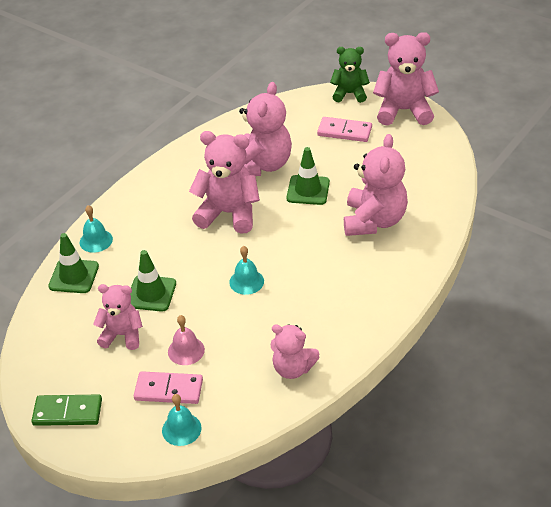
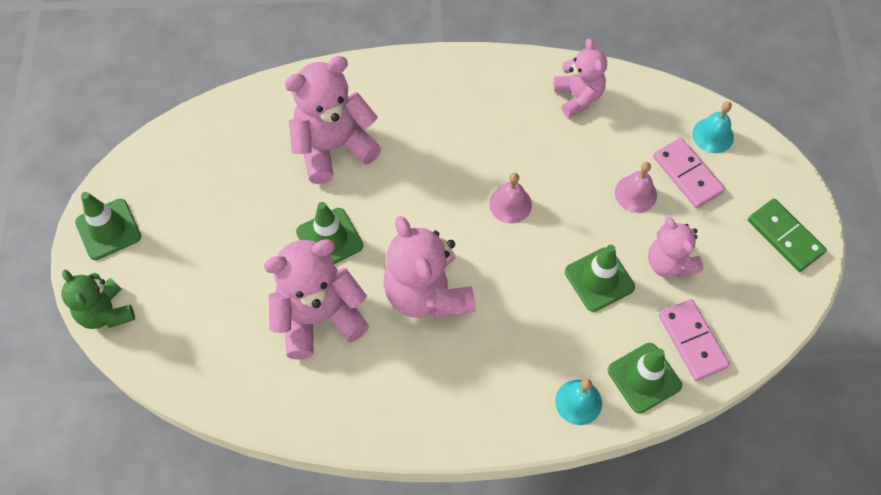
camera: 130 degrees left, 20 degrees up
turquoise bell [229,246,264,295] -> pink bell [489,173,532,223]
pink domino [317,117,372,142] -> pink domino moved to [658,299,730,381]
pink teddy bear [373,32,439,125] -> green traffic cone [75,192,141,260]

